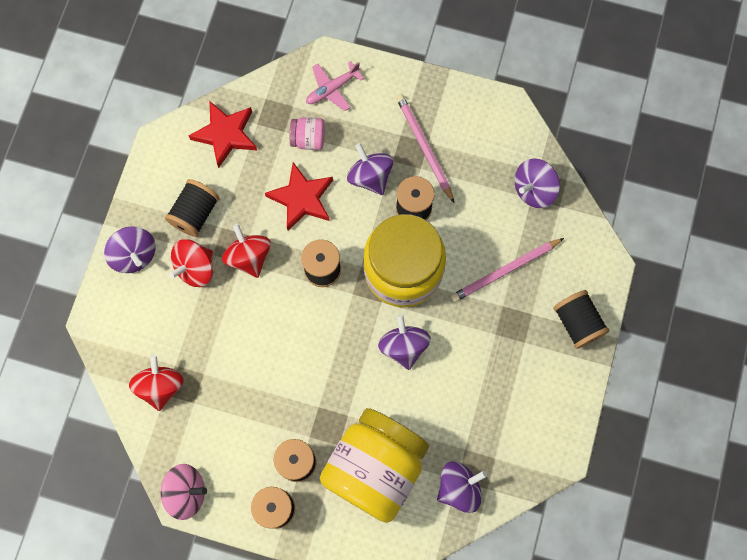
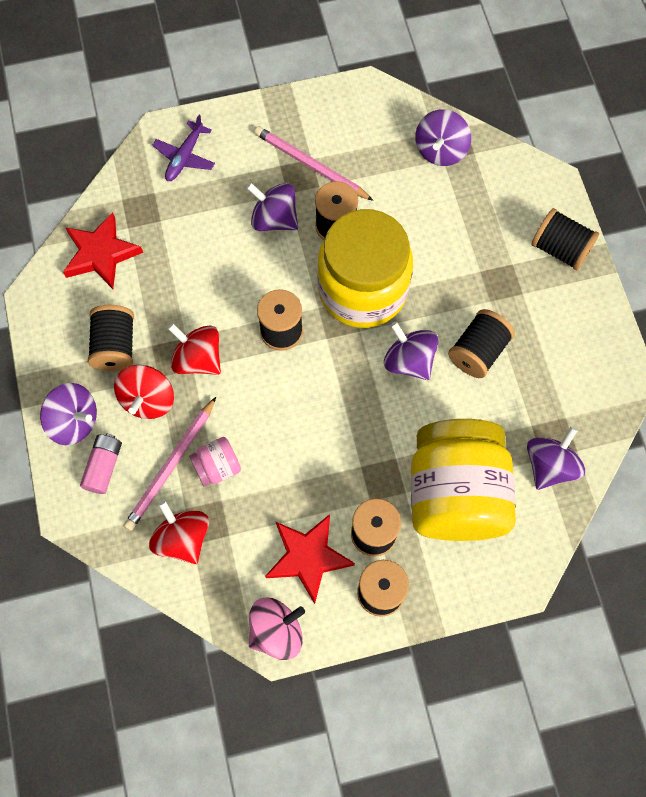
camera: 30 degrees left, 5 degrees down
red star [265,162,333,231] -> red star moved to [265,514,355,604]
pink jar [290,117,325,150] -> pink jar moved to [189,437,241,487]
pink plane [306,61,364,111] -> purple plane [152,114,215,181]
pink pencil [451,238,564,302] -> pink pencil moved to [124,397,216,531]
none -> pink battery [80,434,122,494]
none -> black spool [448,309,515,378]

